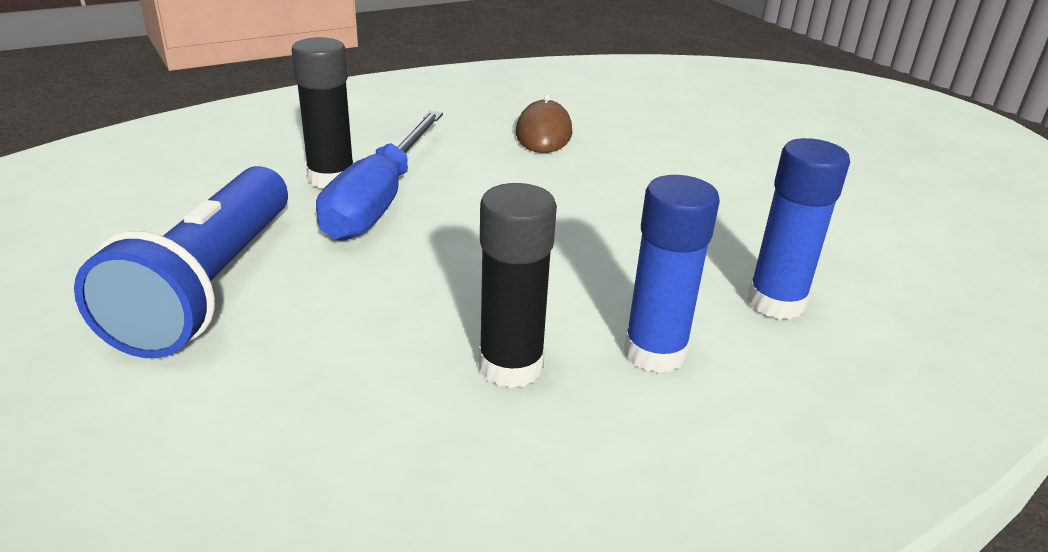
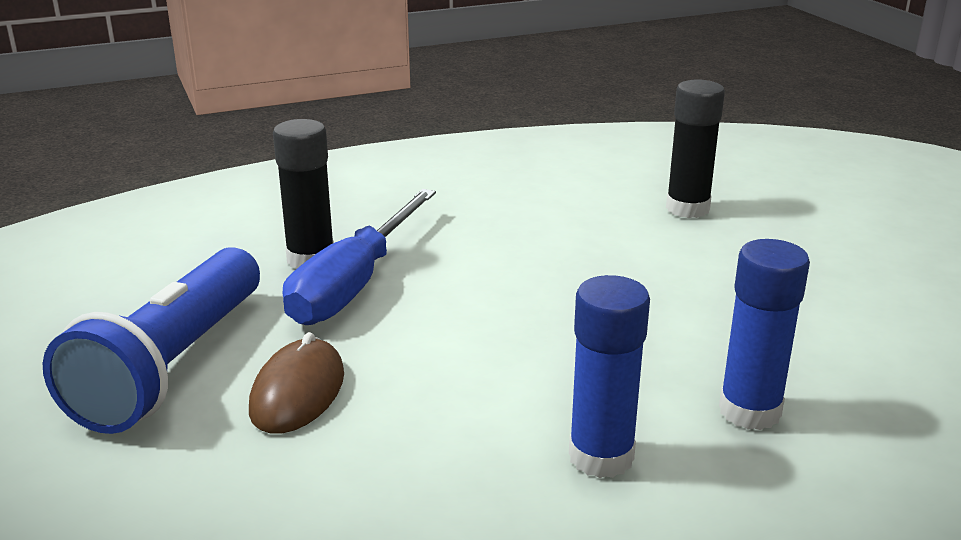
camera: 10 degrees right, 5 degrees down
black glue stick [479,183,557,388] -> black glue stick moved to [666,80,725,218]
brown mouse [516,94,572,153] -> brown mouse moved to [249,332,344,434]

